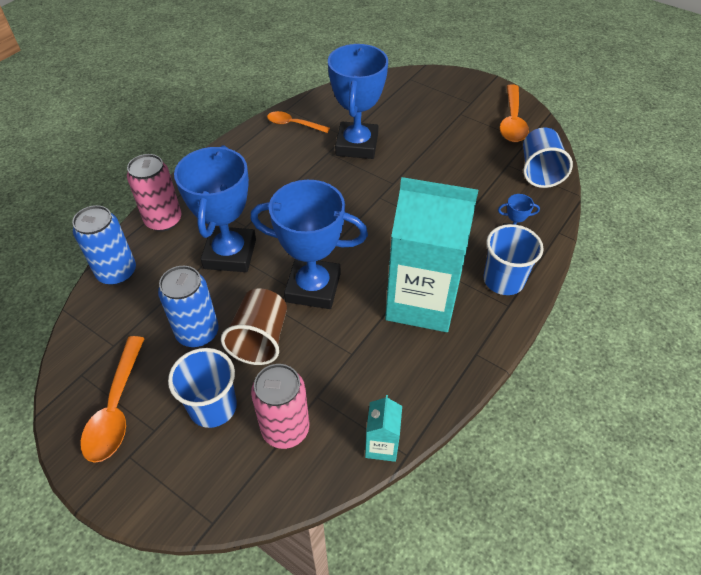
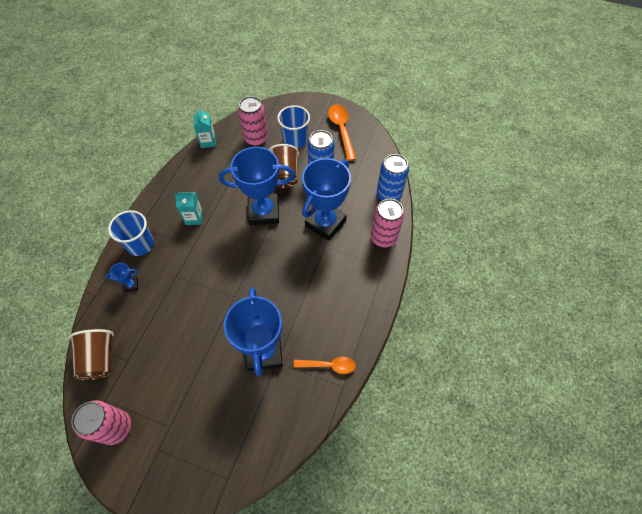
camera: 165 degrees right, 10 degrees up
blue trophy [174,145,256,272] -> blue trophy turned 45 degrees clockwise [302,158,351,241]
turquoise carton [385,177,478,332] -> turquoise carton [175,192,203,225], size x0.42
orange spoon [500,84,529,142] -> pink can [71,400,131,445]
blue cup [523,127,573,188] -> brown cup [69,329,114,380]

